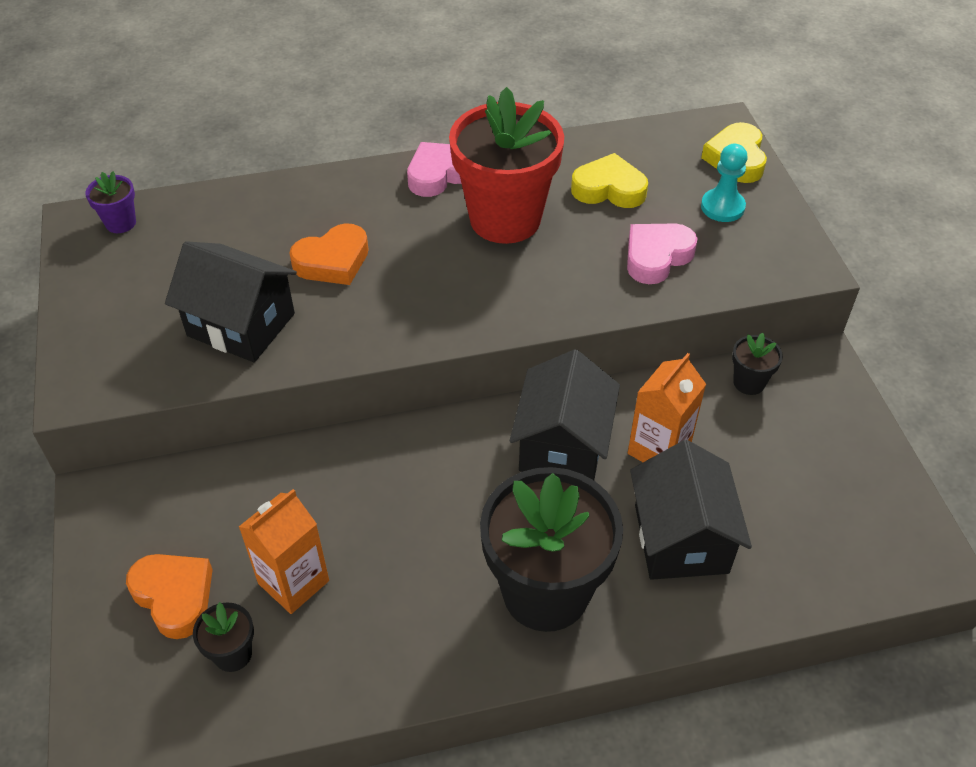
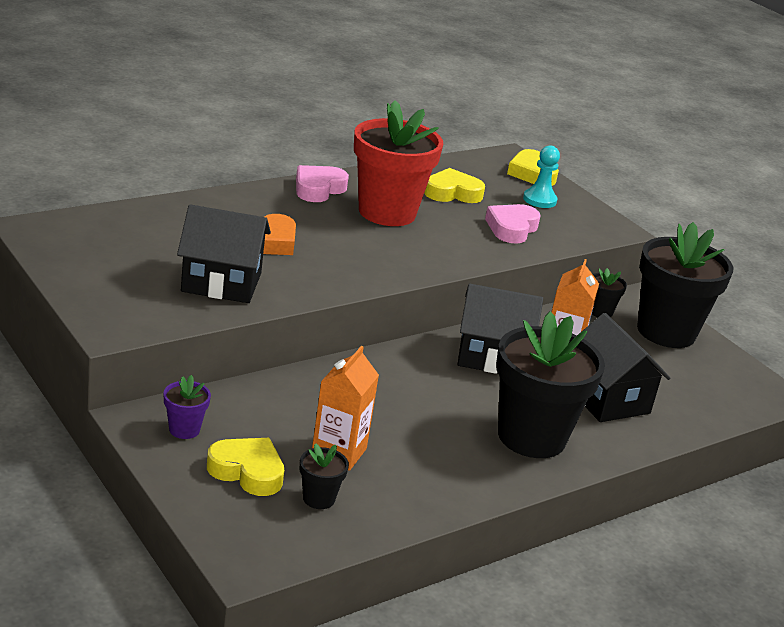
camera: 25 degrees left, 20 degrees down
purple flower pot [85,171,136,233] -> purple flower pot moved to [163,375,211,439]
orange heart [126,554,213,639] -> yellow heart [207,438,284,496]
black house [509,349,620,480] -> black house turned 75 degrees counterclockwise [457,284,543,374]
none -> black flower pot [637,222,733,348]

